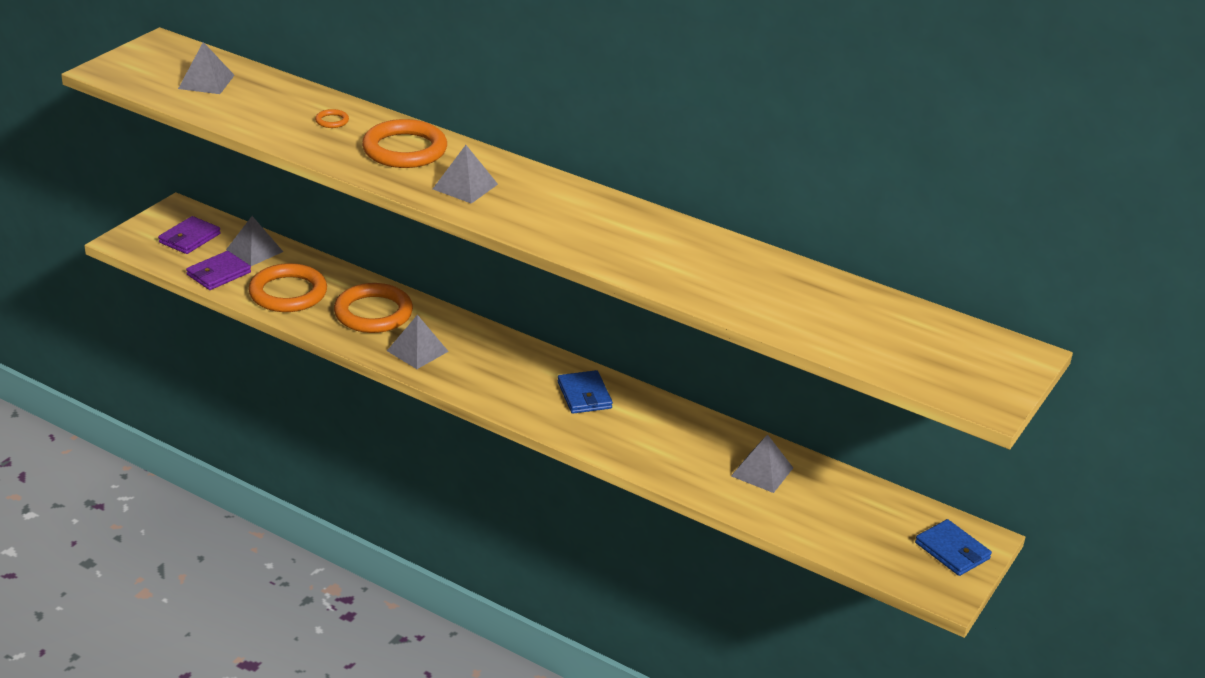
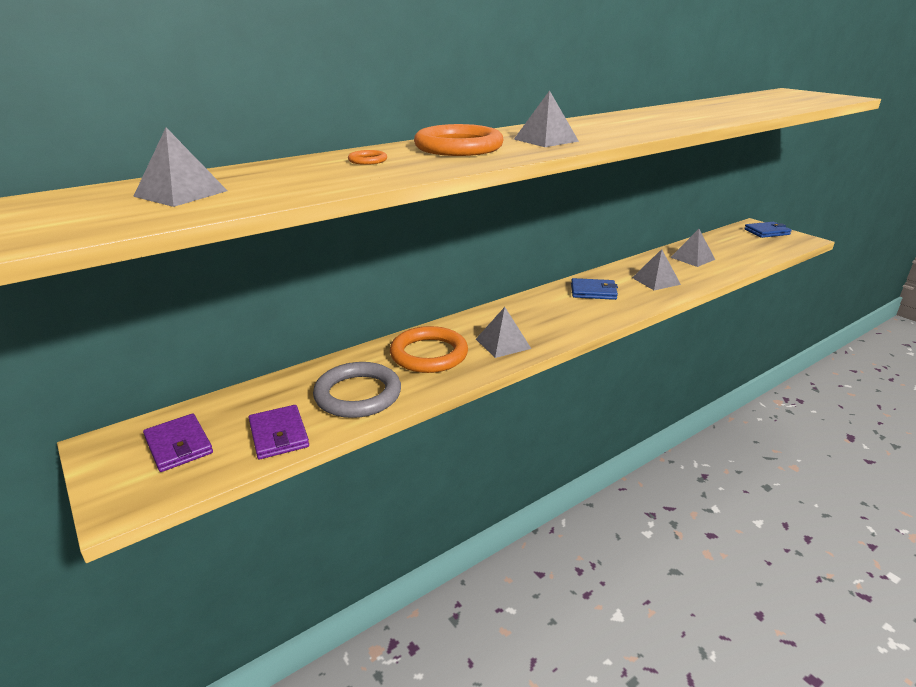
camera: 65 degrees left, 5 degrees down
grey pyramid [226,216,283,266] -> grey pyramid moved to [632,249,681,290]
orange ring [249,263,327,312] -> grey ring [313,362,401,418]

